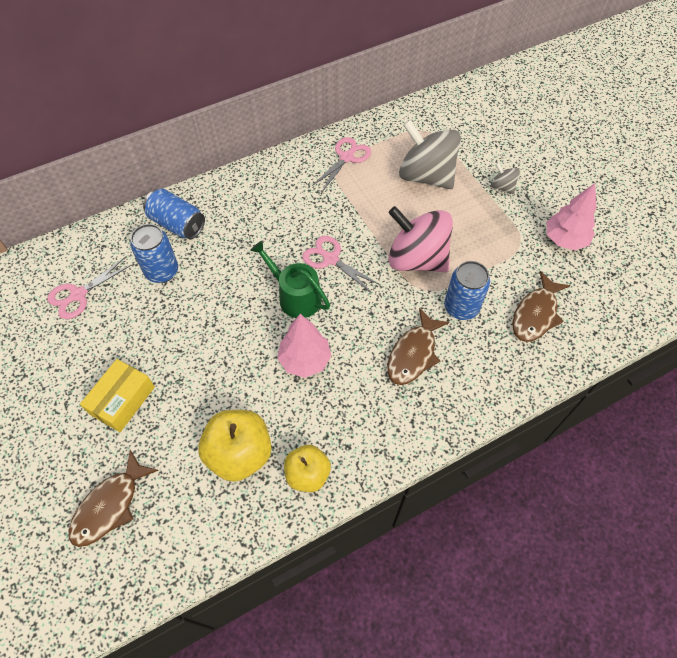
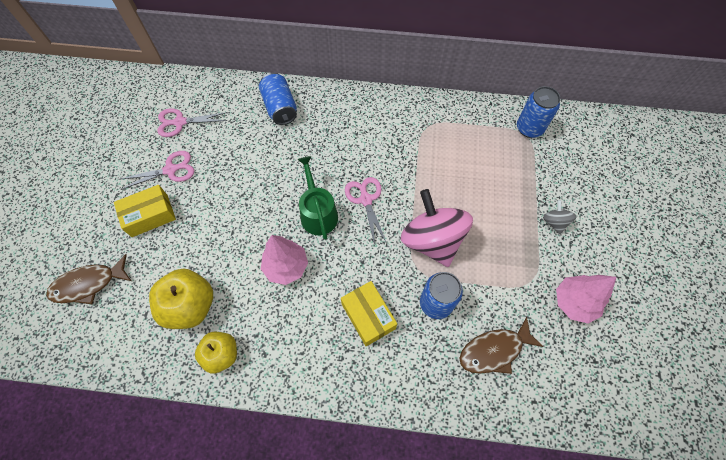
camera: 35 degrees right, 5 degrees up
blue can [130,224,178,283] -> blue can moved to [517,86,561,138]
pink scissors [312,137,371,192] -> pink scissors moved to [118,151,194,190]
brown fish [387,308,449,385] -> yellow box [341,281,397,346]
grey spinning top [399,120,461,189] -> none

